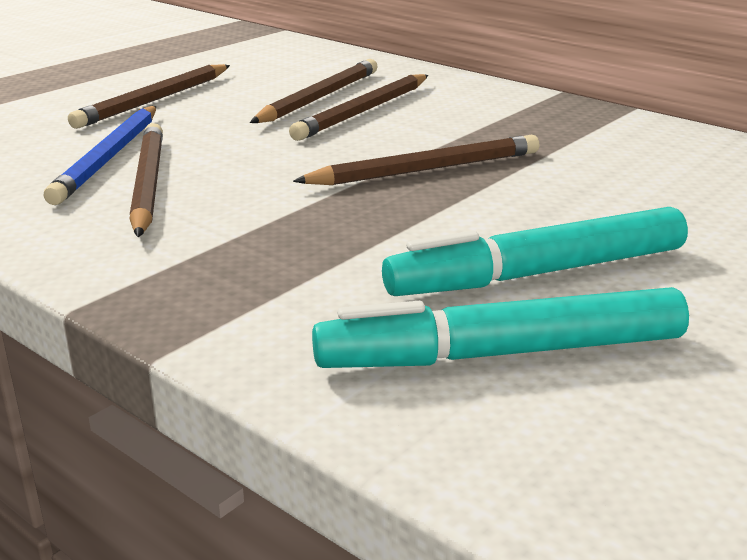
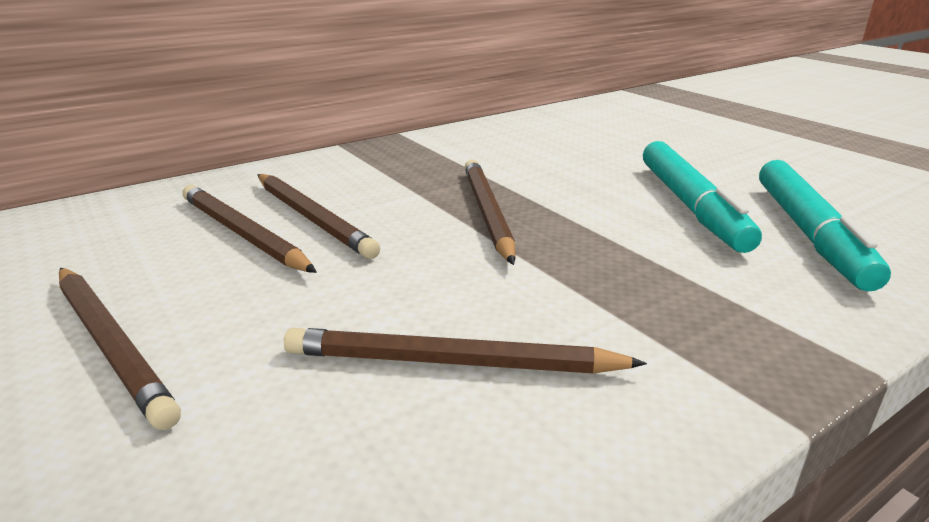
camera: 75 degrees left, 0 degrees up
blue pencil [43,106,156,205] -> none

